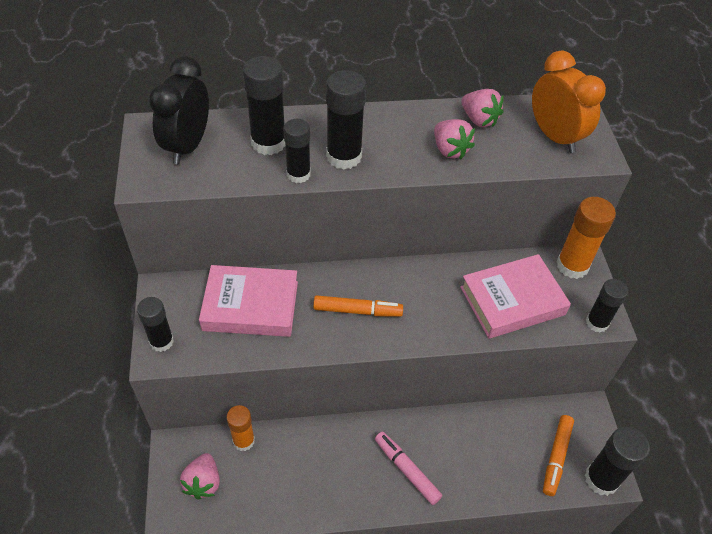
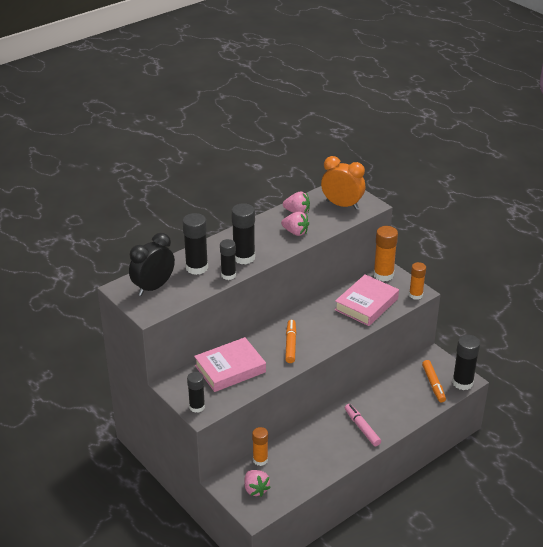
camera: 30 degrees left, 15 degrees down
black clock [149,56,209,164] -> black clock turned 60 degrees clockwise [129,233,175,296]
orange marker [313,295,403,317] -> orange marker turned 60 degrees counterclockwise [285,320,297,363]
pink marker [375,432,442,505] -> pink marker turned 45 degrees clockwise [345,404,381,446]
black glue stick [586,279,628,332] -> orange glue stick [409,262,426,300]

